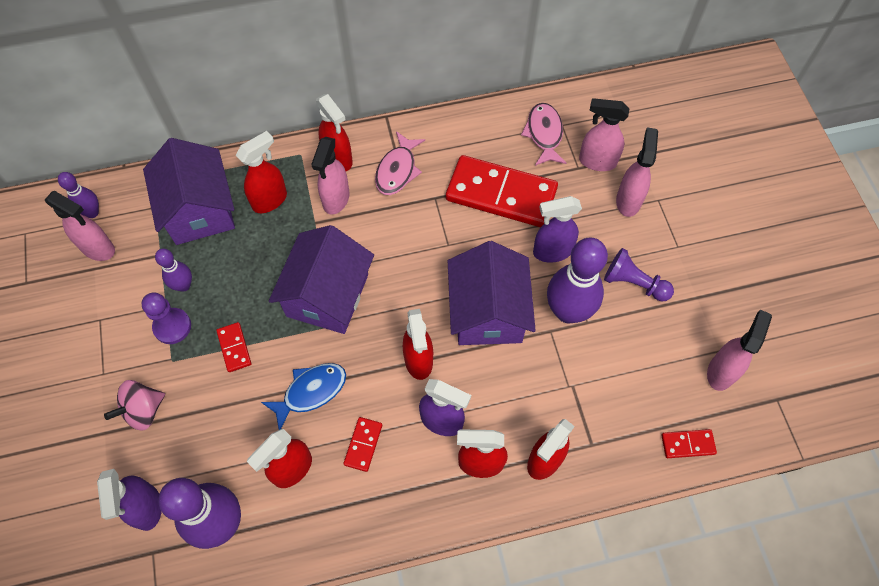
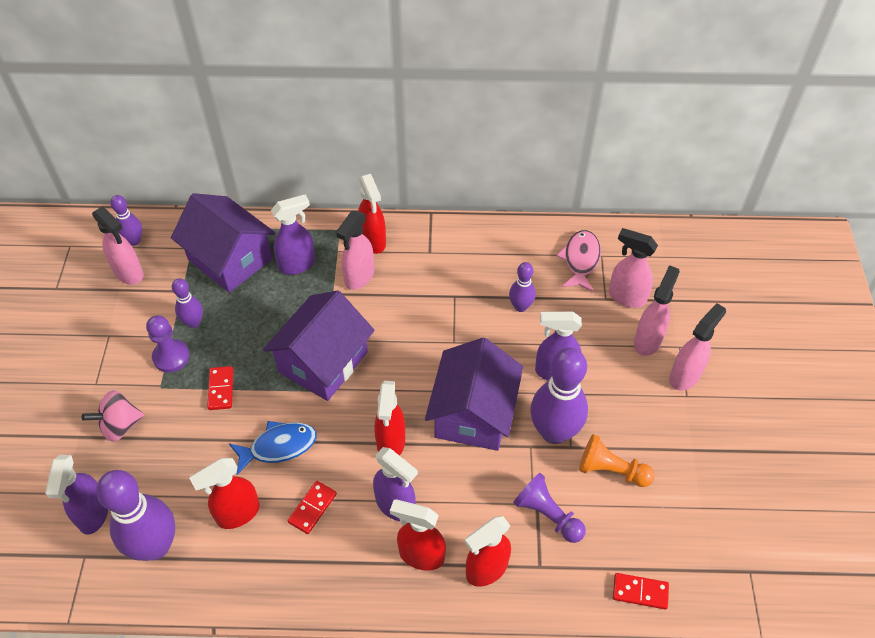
camera: 15 degrees right, 10 degrees down
purple house [143,138,235,245] -> purple house turned 45 degrees counterclockwise [171,193,275,293]
red spray bottle [236,131,287,213] -> purple spray bottle [271,194,315,275]
pink fish [375,131,425,195] -> none
red domino [446,155,558,227] -> purple bowling pin [509,262,536,312]
purple pawn [604,248,674,302] -> purple pawn moved to [513,473,586,543]
pink spray bottle [707,310,772,391] -> pink spray bottle moved to [669,303,726,391]
none -> orange pawn [579,434,655,487]

